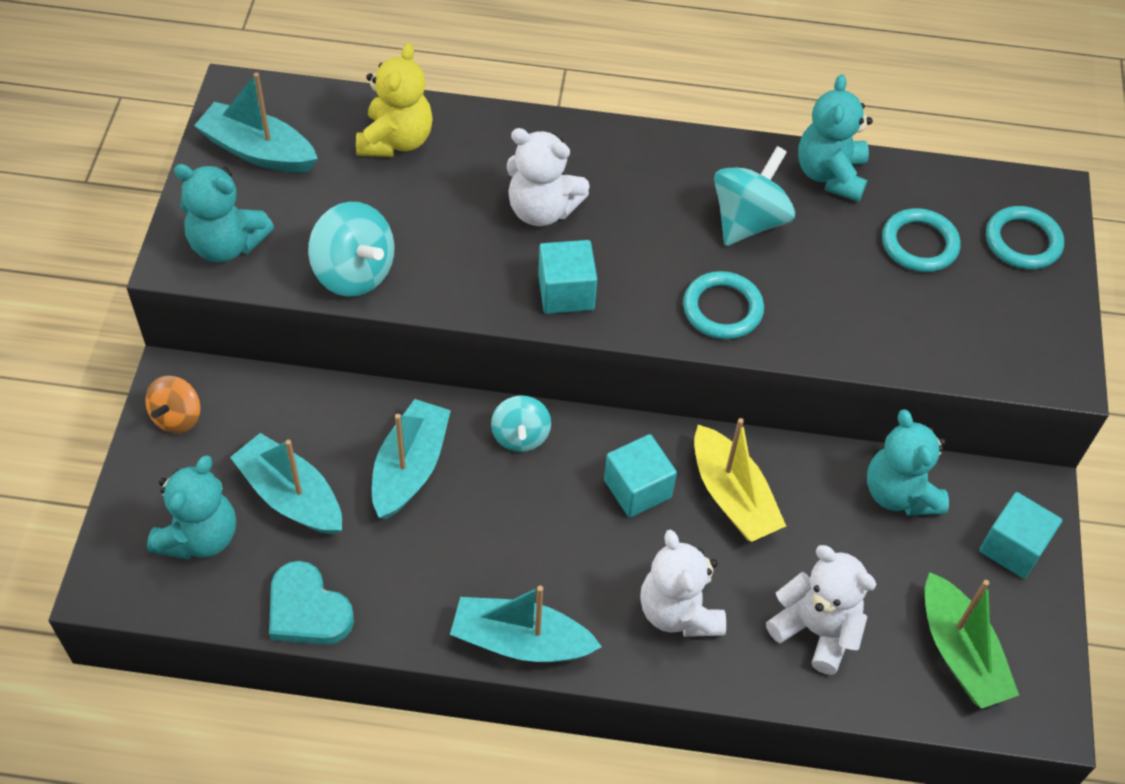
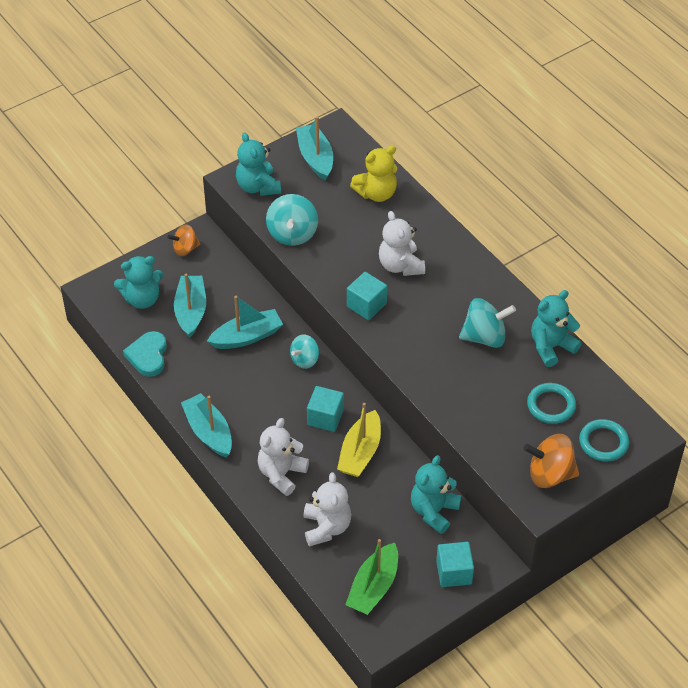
camera: 50 degrees right, 5 degrees down
turquoise ring [683,271,764,339] -> none
none -> orange spinning top [524,434,579,488]

